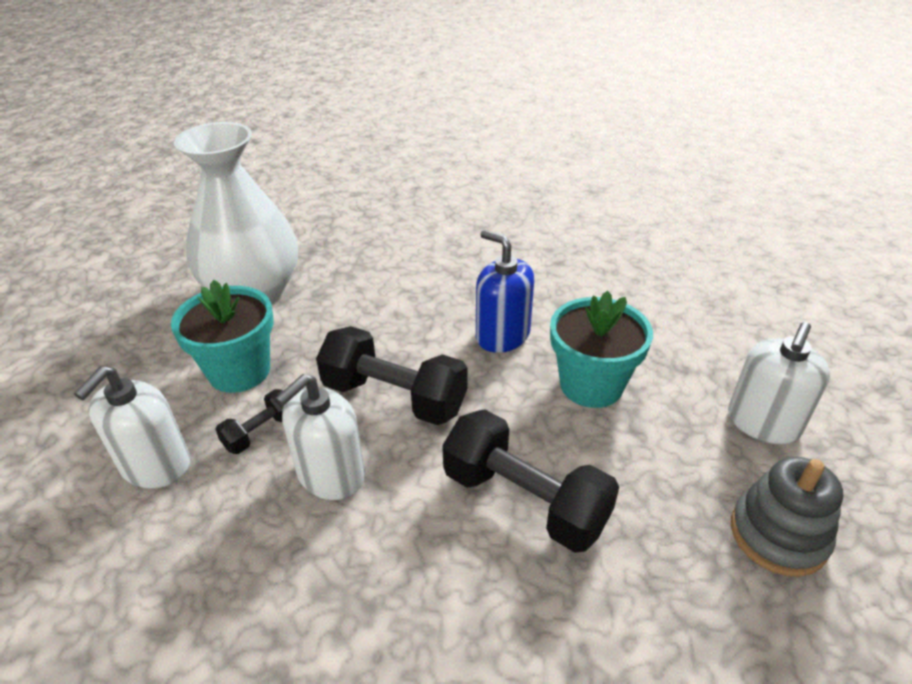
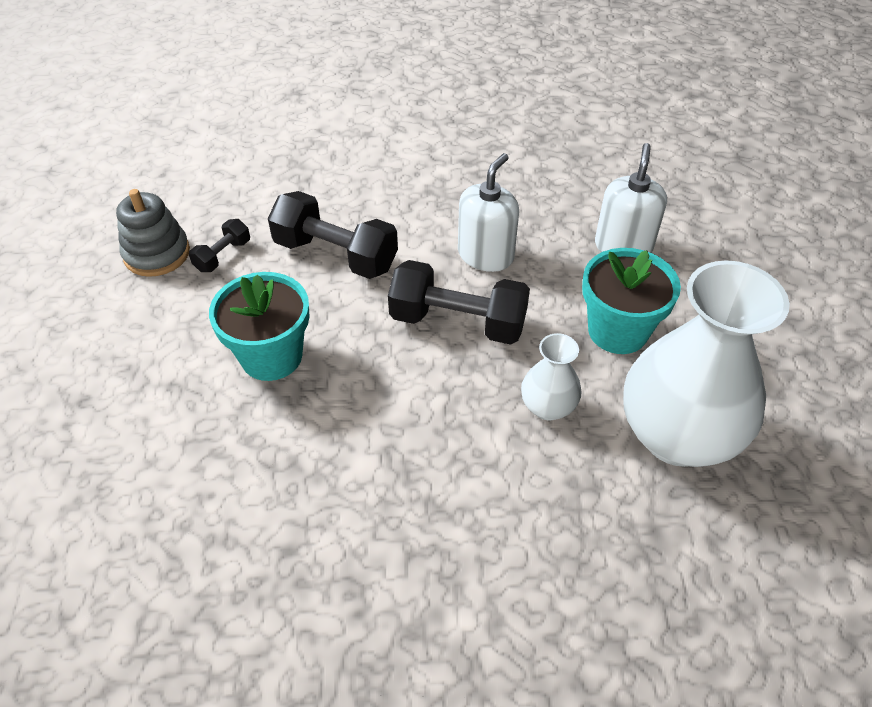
camera: 170 degrees right, 10 degrees up
black dumbbell [215,389,284,454] -> black dumbbell moved to [189,219,250,272]
blue soap dispenser [476,230,534,353] -> none
white soap dispenser [728,322,830,444] -> none
none -> white vase [521,333,582,421]

